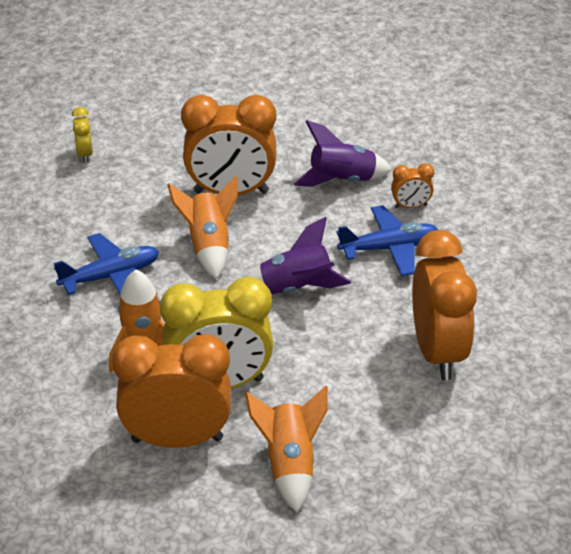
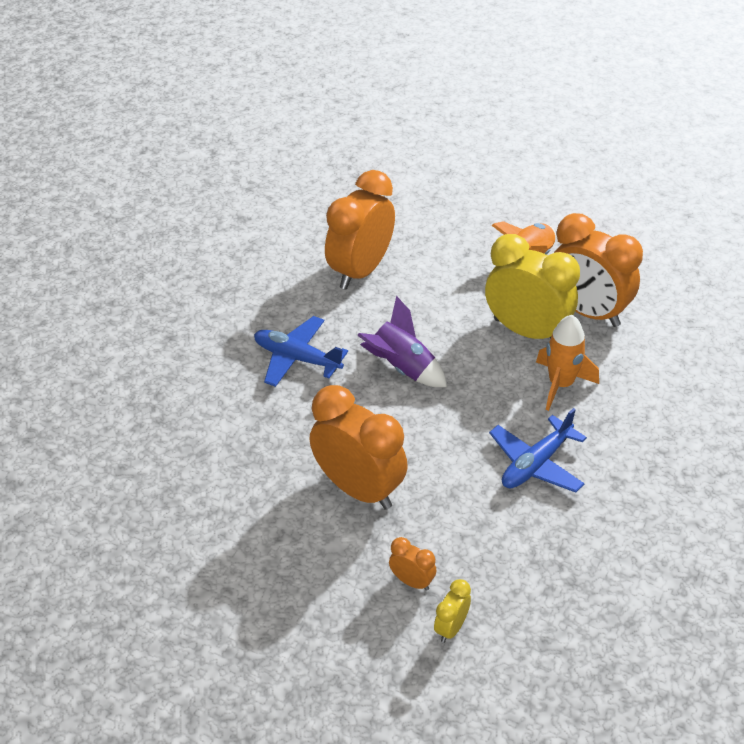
camera: 140 degrees left, 5 degrees up
blue plane [54,233,159,295] -> blue plane turned 60 degrees counterclockwise [489,408,587,493]
orange rocket [167,176,238,279] -> none
purple rocket [293,120,392,187] -> none
orange clock [391,163,434,208] -> orange clock moved to [389,537,436,591]

